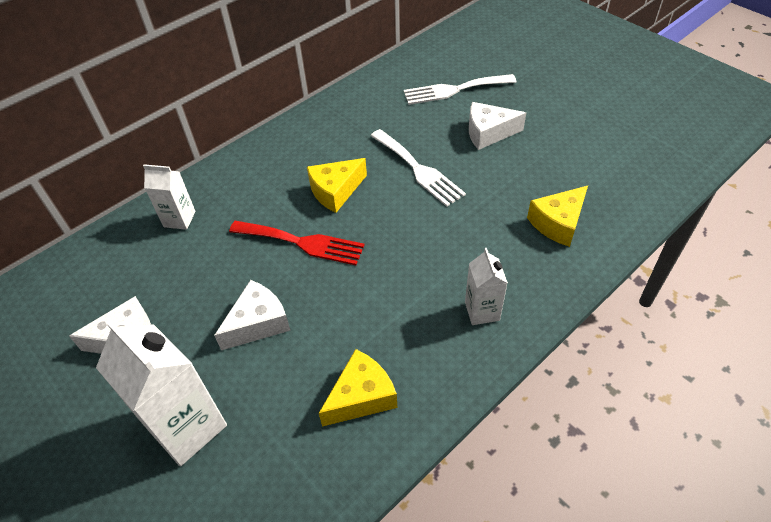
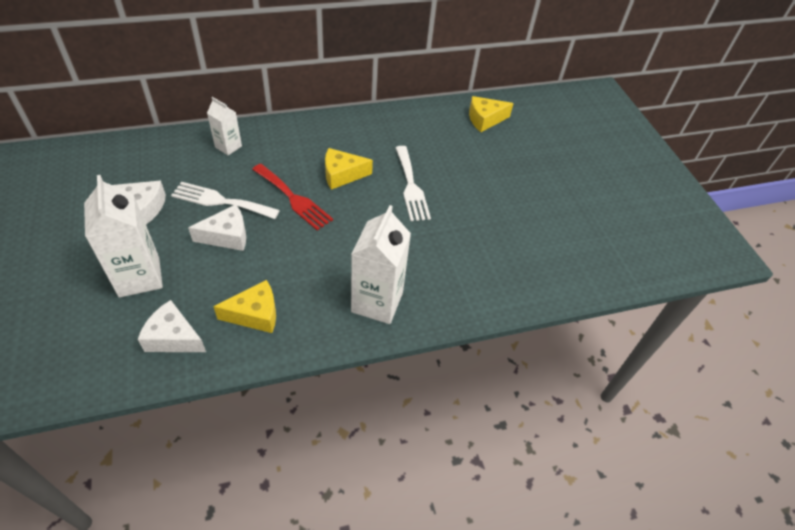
camera: 20 degrees right, 0 degrees up
white fork [404,74,516,105] -> white fork moved to [171,182,280,219]
white carton [465,248,508,325] -> white carton [351,205,411,324], size x1.80
white cheese [469,102,526,150] -> white cheese moved to [138,300,206,352]
yellow cheese [527,186,588,247] -> yellow cheese moved to [469,96,514,132]

